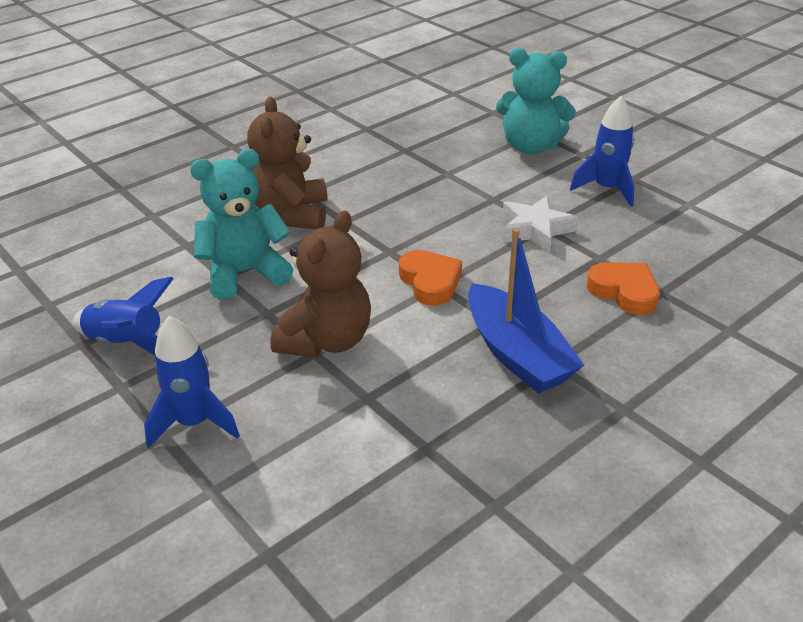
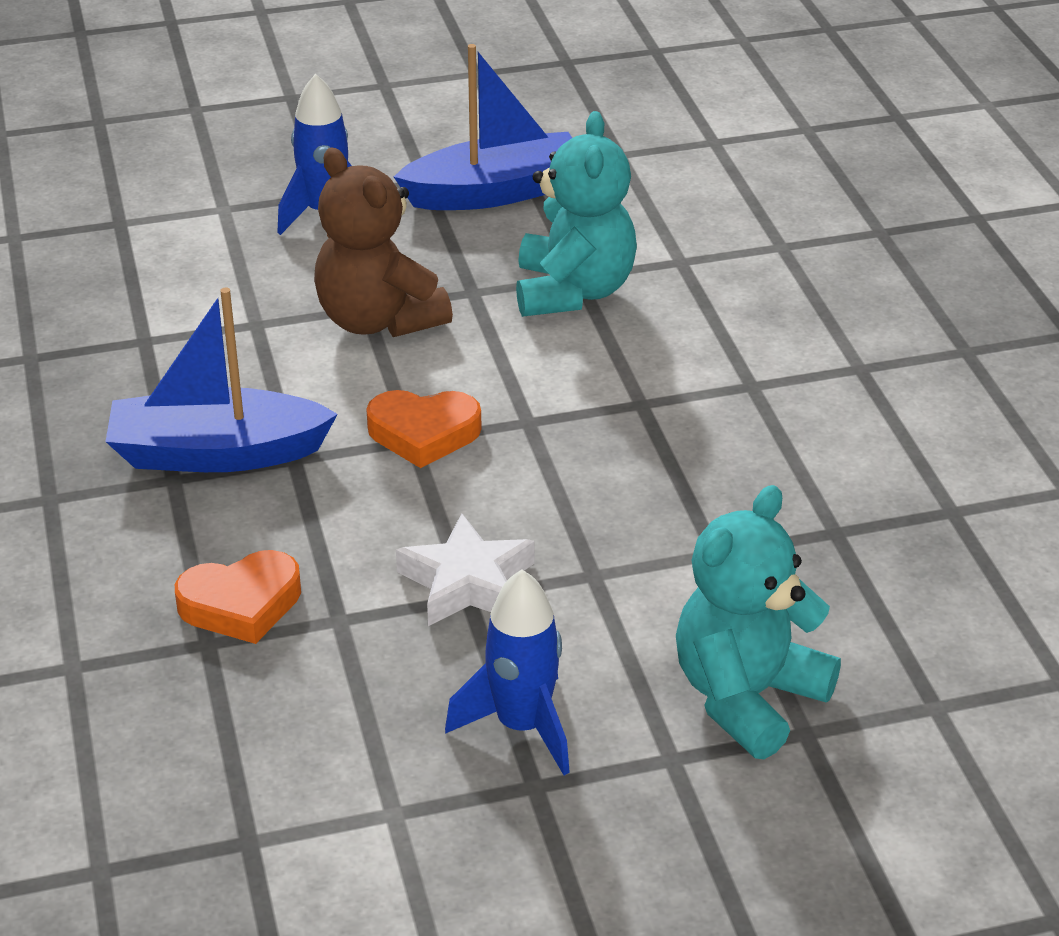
camera: 115 degrees right, 0 degrees up
blue rocket [73,277,174,356] -> blue boat [394,44,572,210]
brown teddy bear [247,97,328,230] -> none

